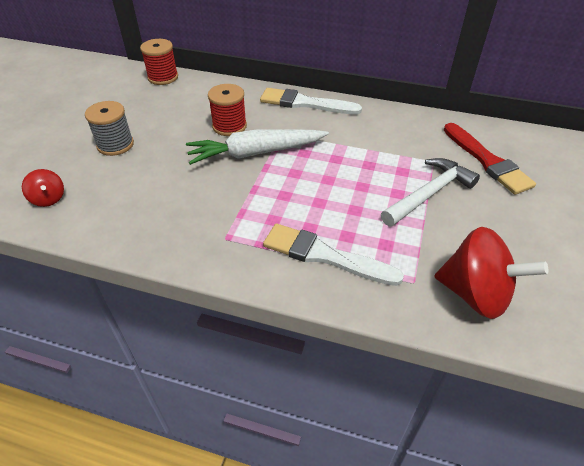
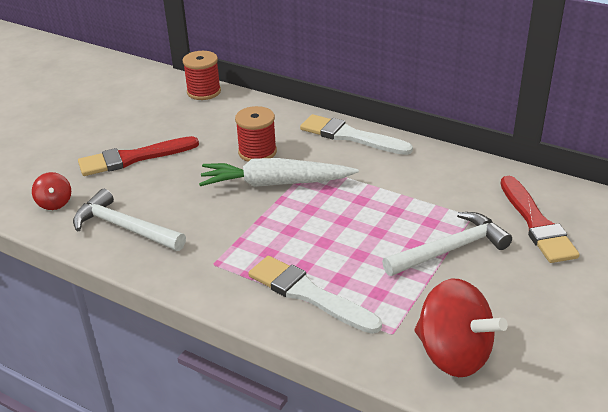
camera: 15 degrees right, 10 degrees down
grey spool [85,101,134,156] -> red brush [78,136,199,176]
none -> white hammer [73,189,186,251]

